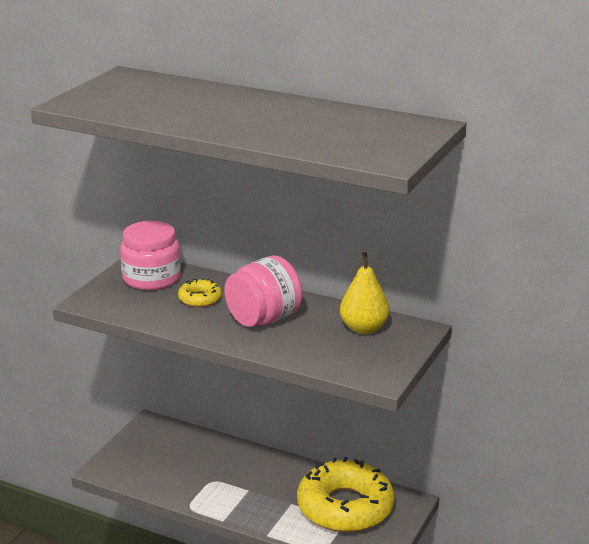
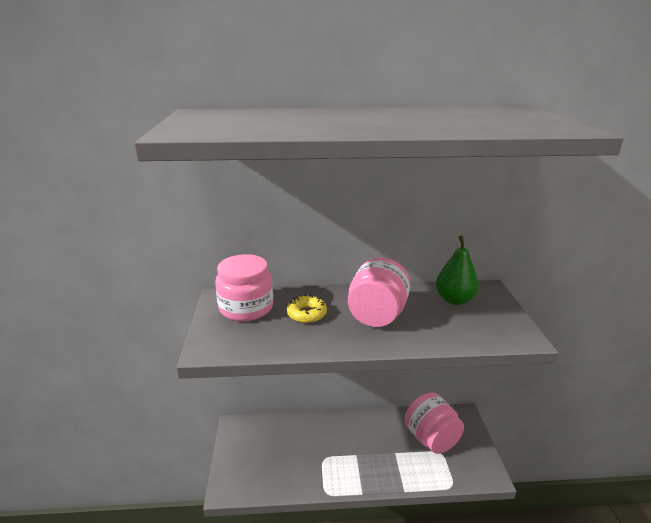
camera: 30 degrees left, 0 degrees up
yellow donut [297,457,395,532] -> pink jar [405,392,464,454]
yellow pear [340,252,389,334] -> green pear [436,235,479,305]

